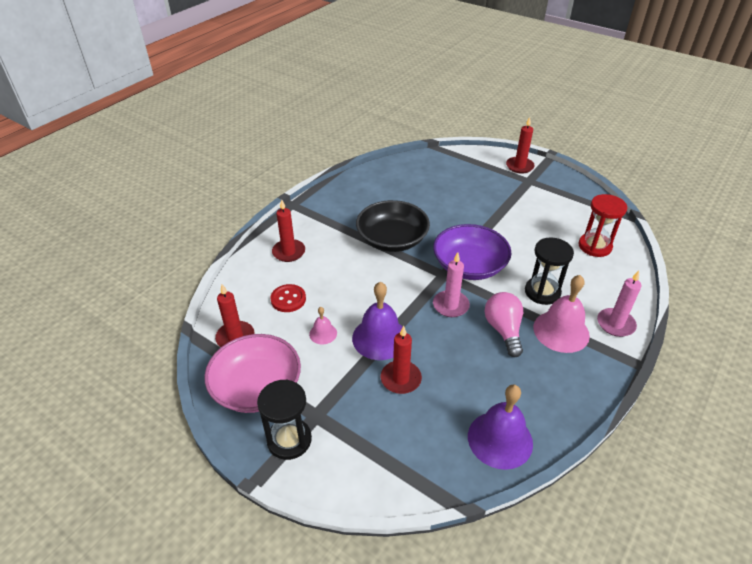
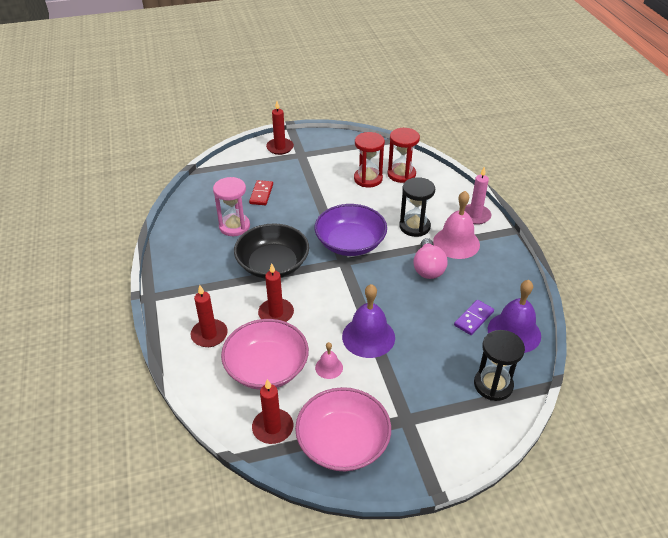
camera: 50 degrees left, 0 degrees up
black hourglass [257,380,312,460] -> black hourglass moved to [474,330,525,401]
red button [270,284,306,312] -> pink bowl [221,319,309,390]
red candle [381,326,422,394] -> red candle moved to [258,263,294,322]
pink candle [433,252,470,317] -> none
pink light bulb [484,292,523,357] -> pink light bulb turned 120 degrees counterclockwise [413,238,448,279]
none -> pink hourglass [213,177,250,236]
none -> red domino [249,180,273,205]
none -> red hourglass [354,132,385,188]
none -> purple domino [454,300,494,335]

